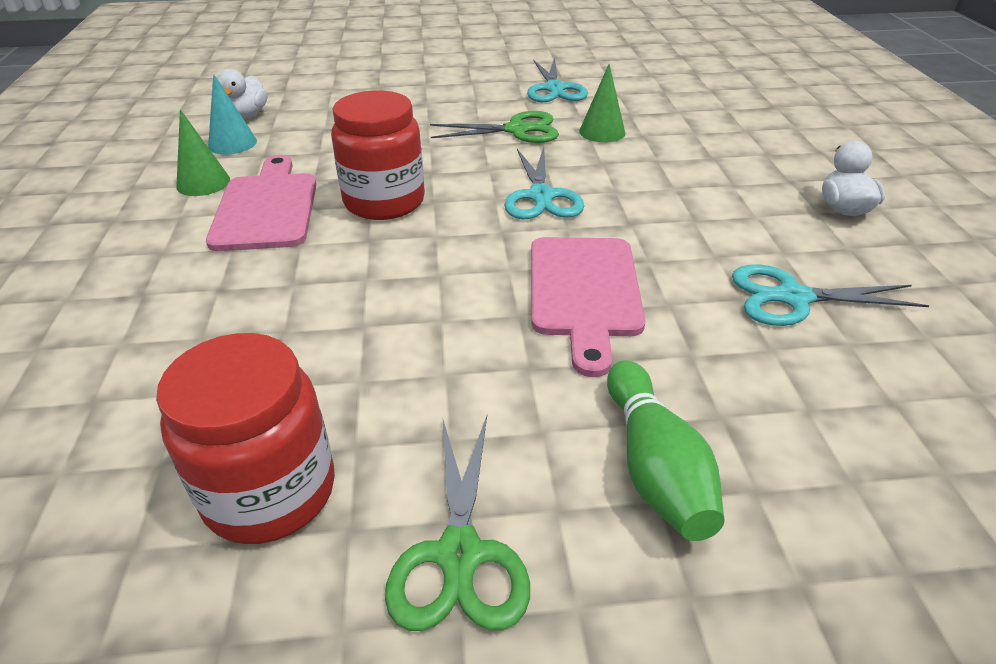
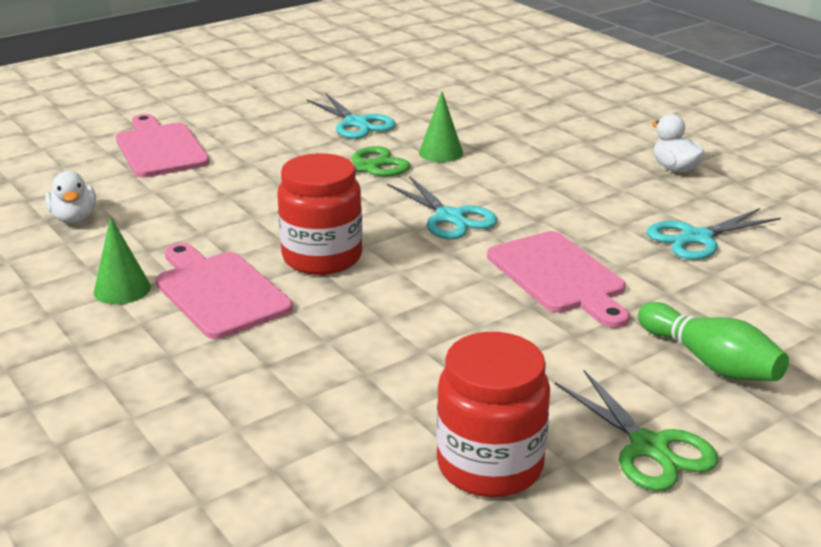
camera: 30 degrees left, 10 degrees down
turquoise cone [208,74,257,155] -> none
none -> pink cutting board [116,114,210,178]

